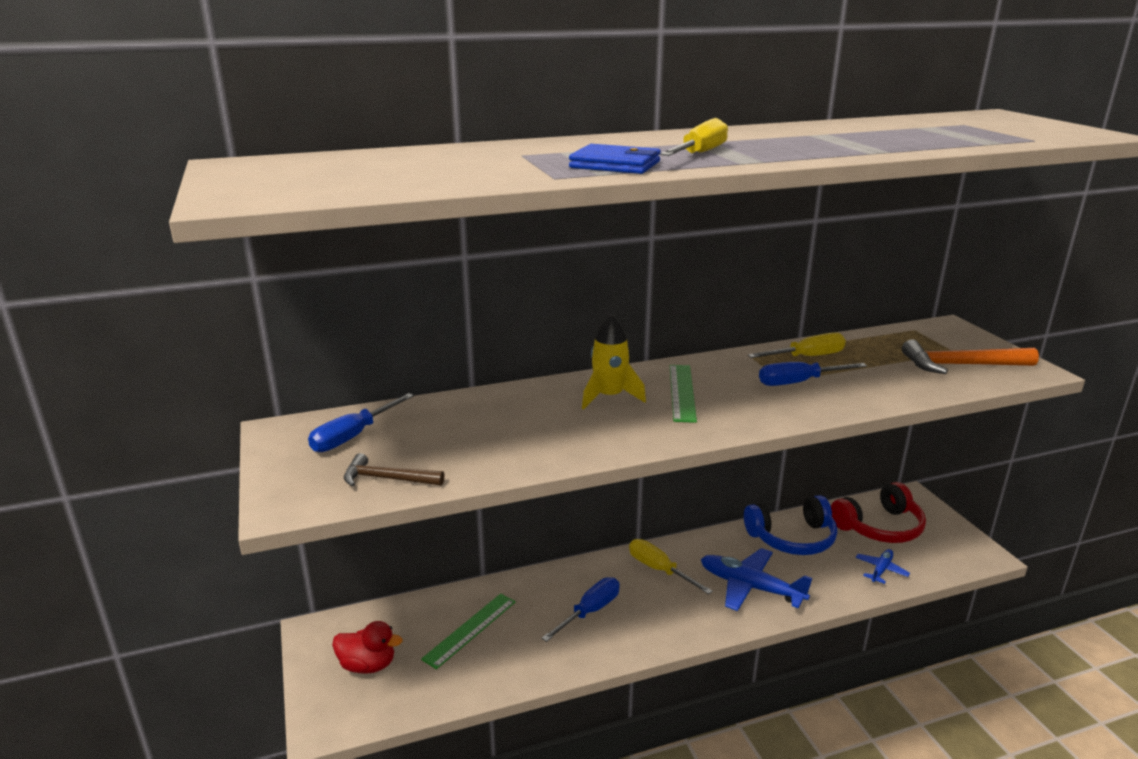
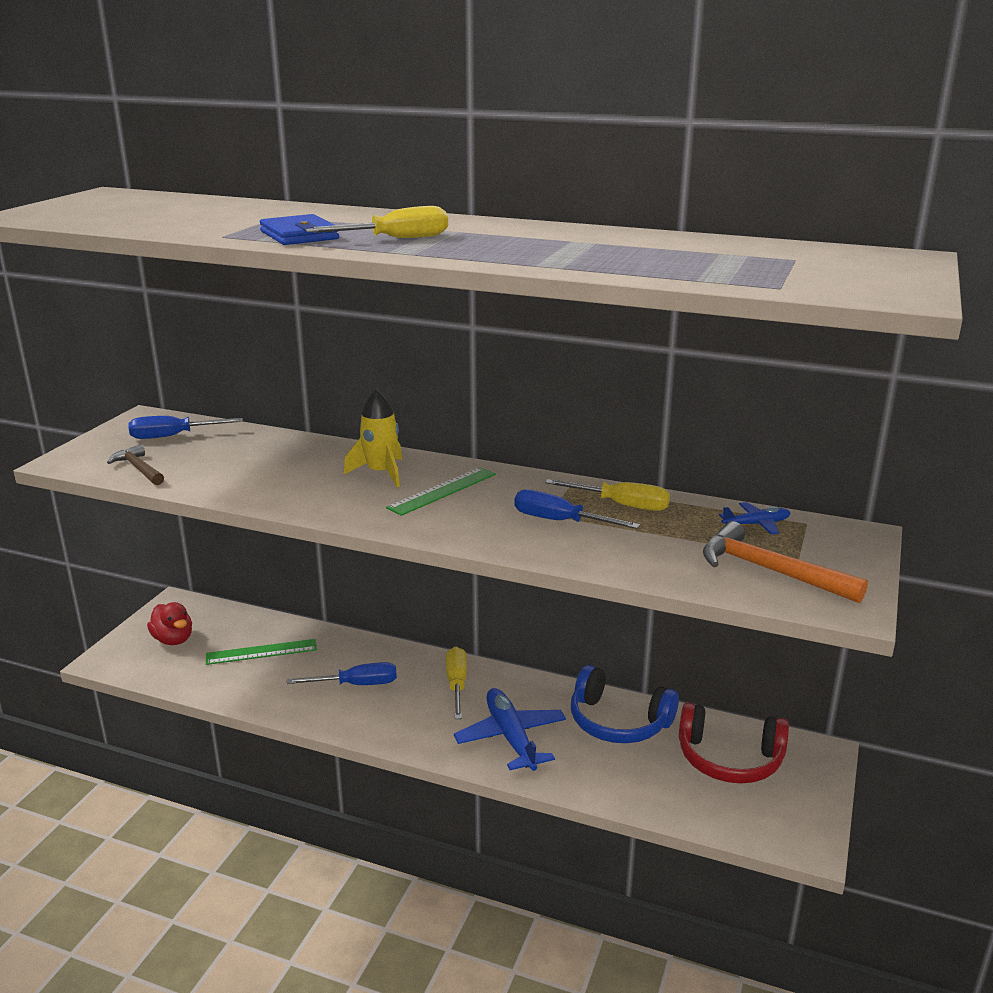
camera: 40 degrees right, 0 degrees up
blue plane [856,549,910,584] -> blue plane moved to [719,502,790,535]

